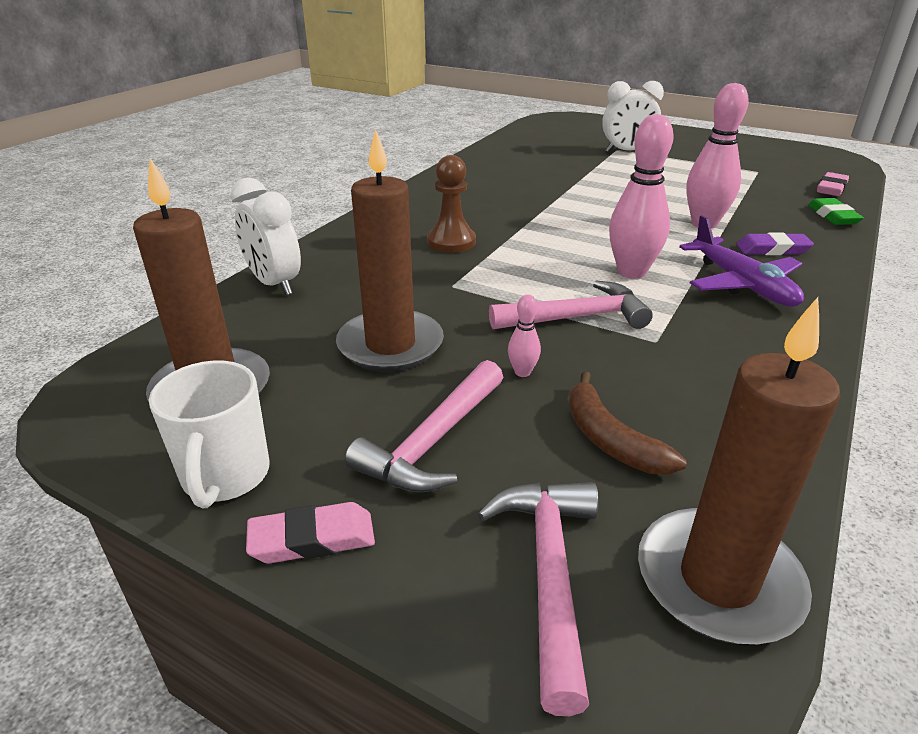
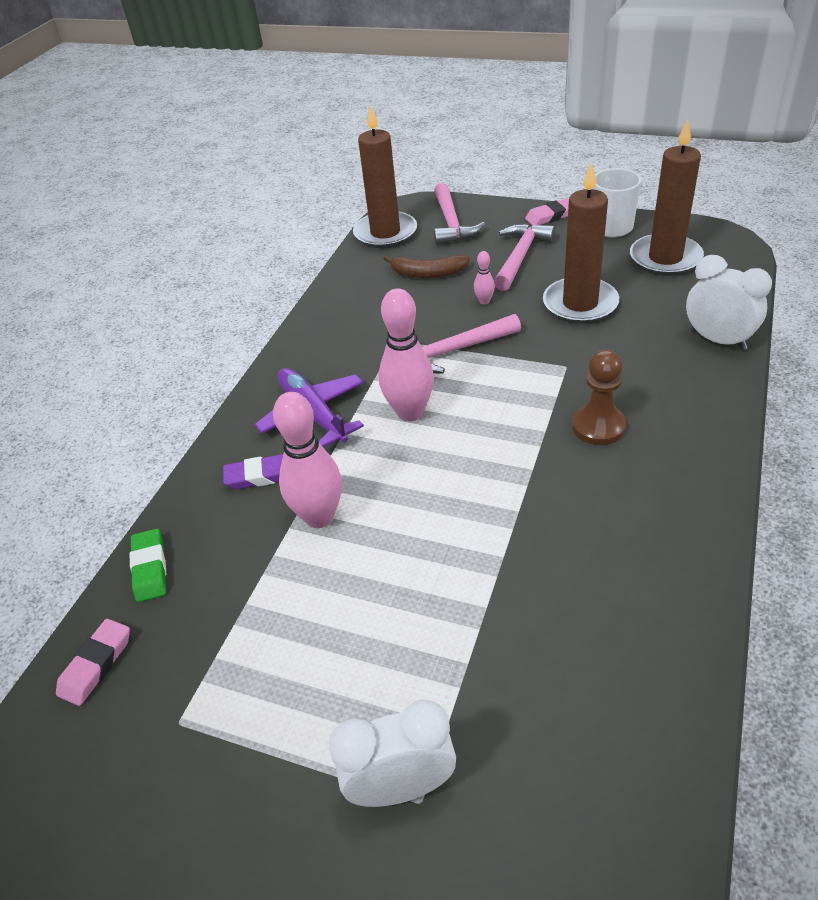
camera: 175 degrees right, 10 degrees up
brown banana [569,371,687,475] -> brown banana turned 135 degrees clockwise [383,255,470,278]

